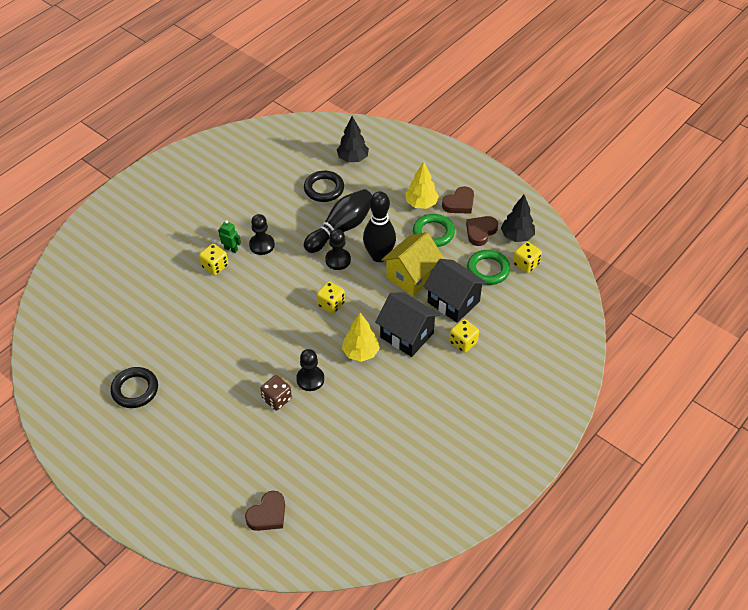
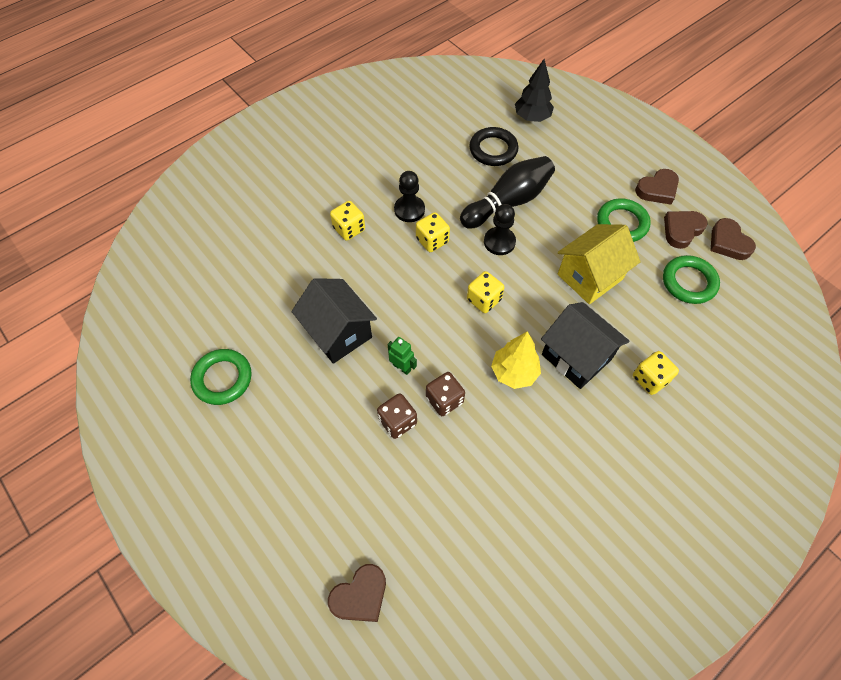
camera: 10 degrees right, 10 degrees up
black ring [111,367,158,408] -> green ring [190,349,251,405]
green robot [218,220,241,253] -> green robot moved to [388,337,417,375]
black pawn [296,349,324,391] -> brown dice [426,372,465,416]
black bowling pin [363,191,396,262] -> none
yellow tree [405,161,439,209] -> none
black house [423,259,487,323] -> black house moved to [291,278,377,364]
black tree [501,195,535,242] -> brown heart [710,218,756,260]
yellow dice [513,242,542,273] -> yellow dice moved to [416,212,450,252]

